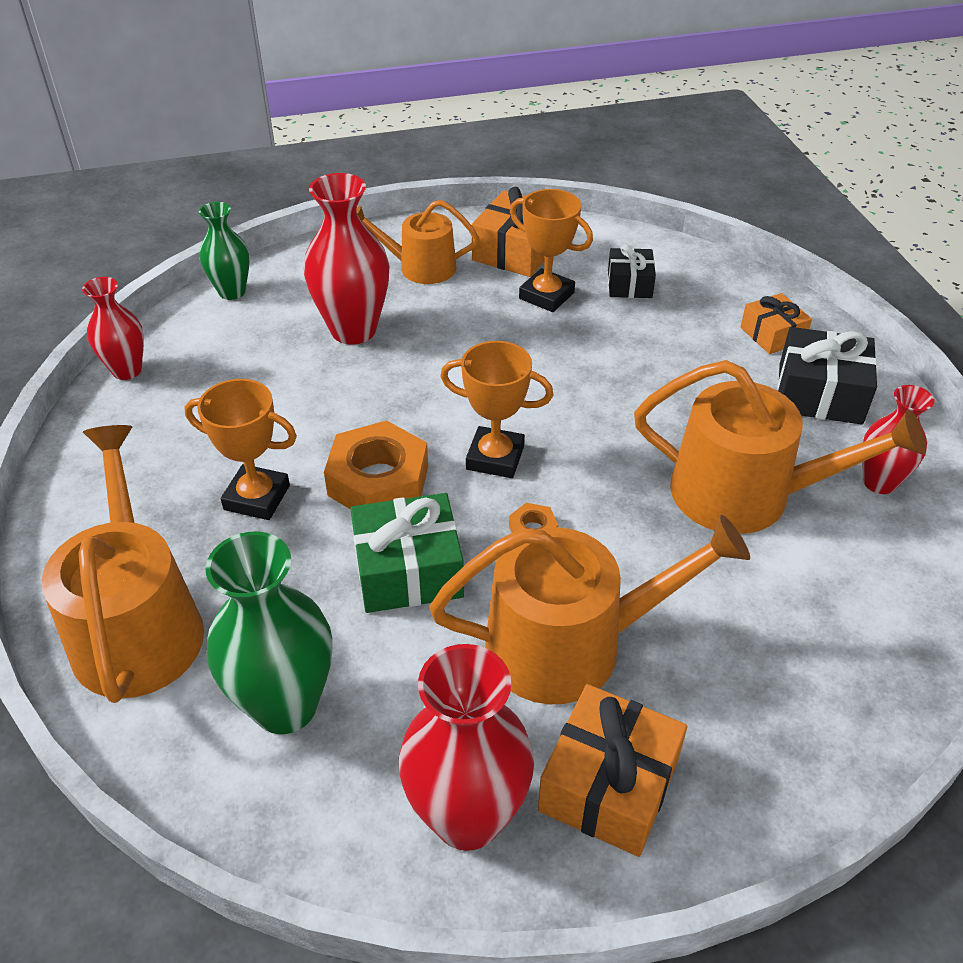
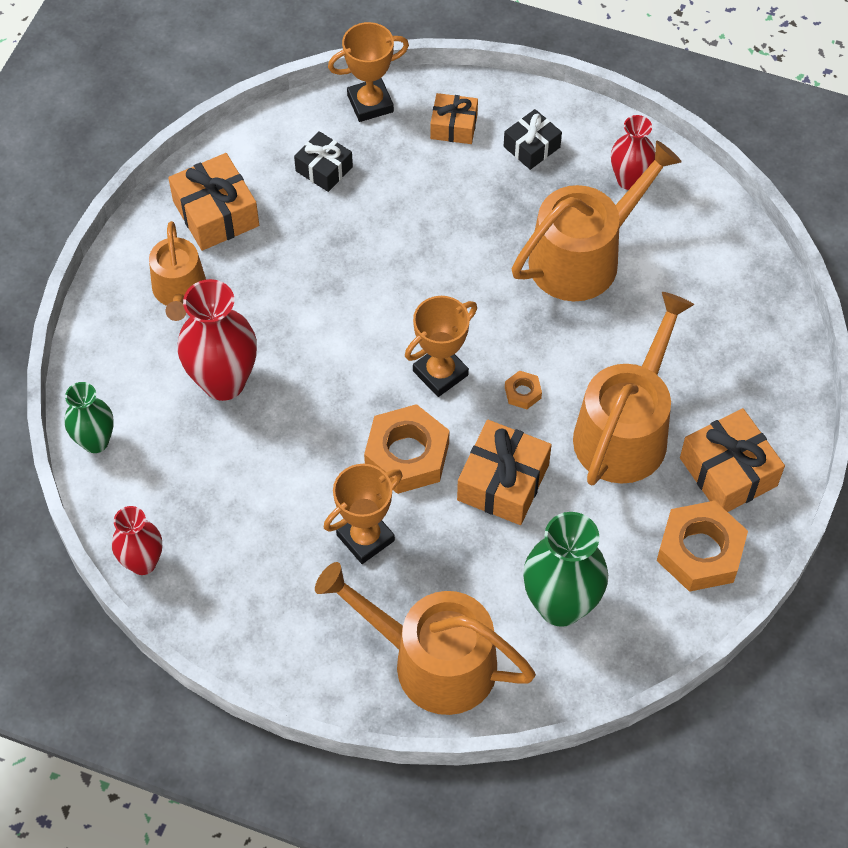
camera: 55 degrees left, 15 degrees up
green gift [350,493,464,613] -> orange gift [457,420,552,525]
orange watering can [357,200,479,284] -> orange watering can turned 45 degrees counterclockwise [149,221,206,321]
red vase [399,644,534,851] -> orange nut [657,501,748,592]
orange trophy [510,189,593,312] -> orange trophy moved to [328,22,409,122]
black gift [778,327,877,425] -> black gift [504,109,562,170], size x0.63

